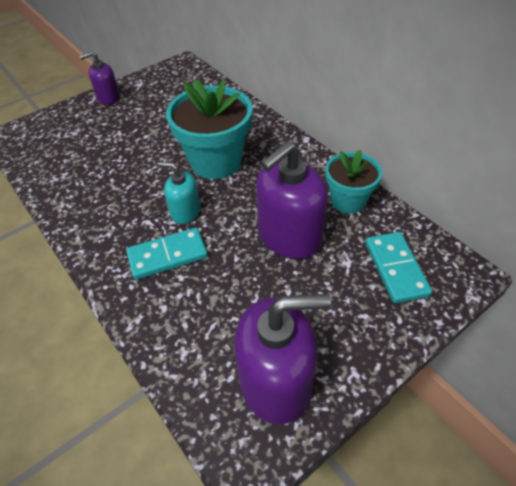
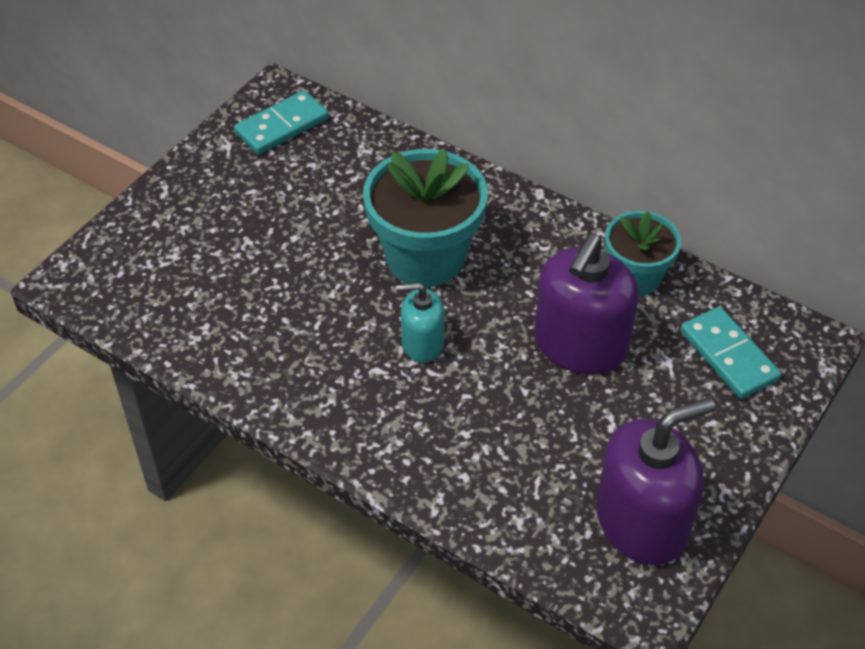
camera: 20 degrees left, 0 degrees up
purple soap dispenser [80,51,120,105] -> none
turquoise domino [126,228,208,280] -> turquoise domino moved to [234,90,329,155]

